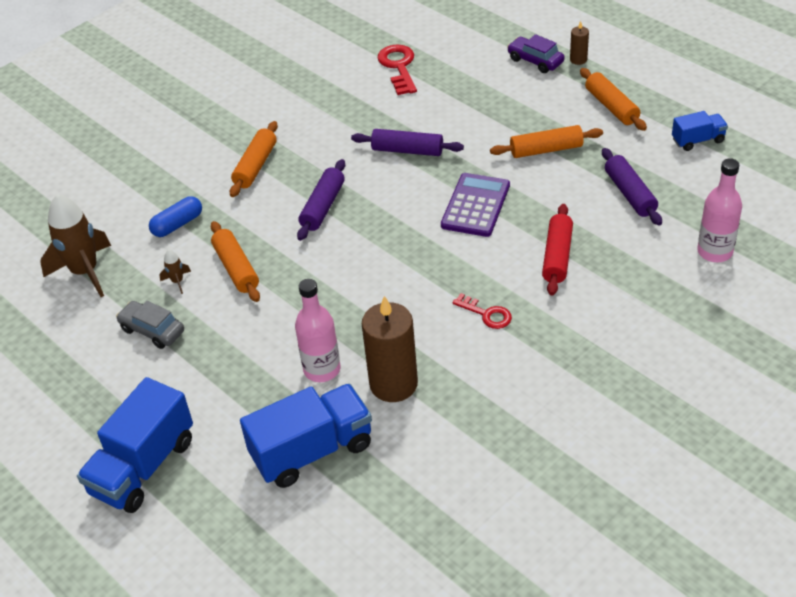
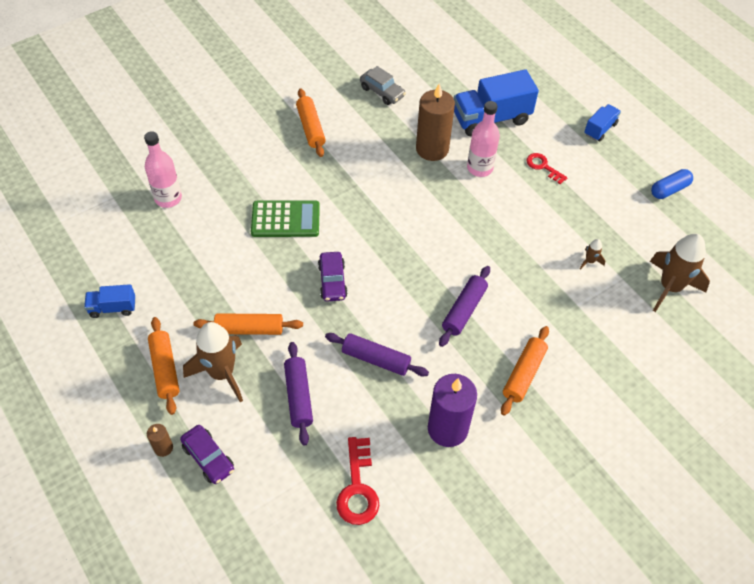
camera: 175 degrees left, 10 degrees up
blue truck [77,377,193,513] -> blue truck [584,104,621,142], size x0.52
grey car [116,301,184,349] -> grey car moved to [360,66,406,105]
blue capsule [149,196,202,237] -> blue capsule moved to [651,169,693,199]
orange rolling pin [211,221,260,302] -> orange rolling pin moved to [296,89,326,157]
purple calculator [441,173,510,237] -> purple car [318,252,348,302]
red key [452,293,512,329] -> red key moved to [526,153,568,184]
red rolling pin [542,204,573,296] -> green calculator [251,201,320,237]
purple rolling pin [602,148,662,225] -> purple rolling pin moved to [284,342,313,446]
none -> brown rocket [183,322,243,402]
none -> purple candle [428,374,477,447]

